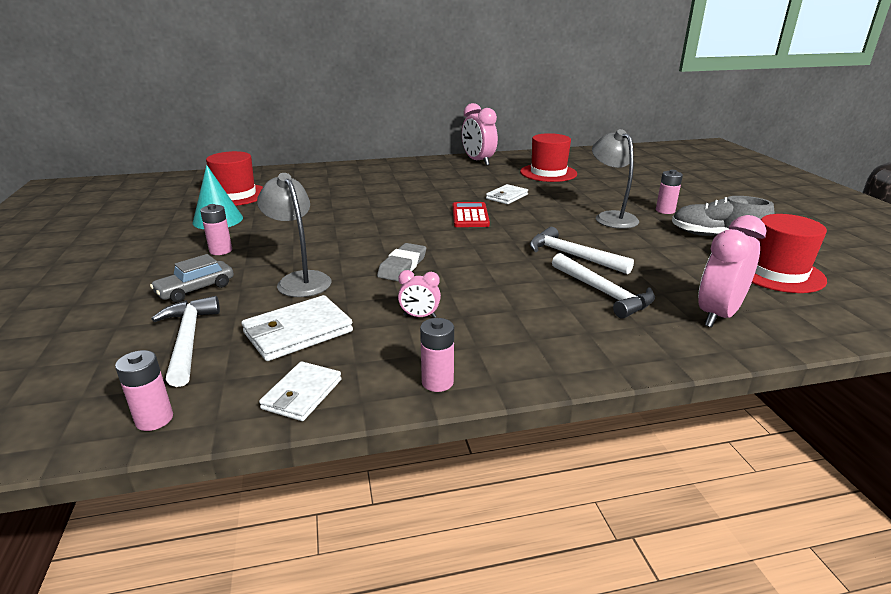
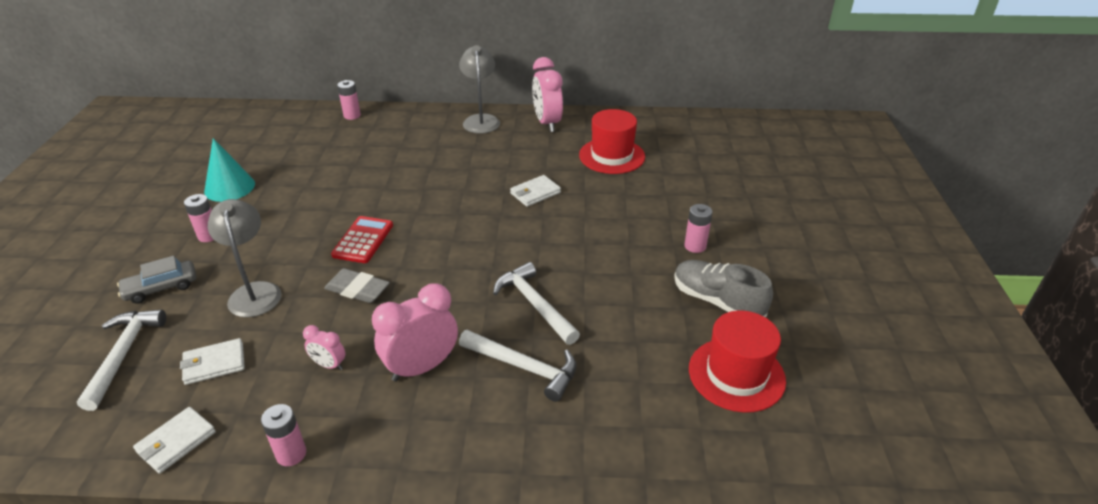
camera: 15 degrees right, 10 degrees up
pink battery [115,350,173,431] -> pink battery moved to [337,80,361,120]
red hat [206,151,263,206] -> none
white wallet [241,295,353,361] -> white wallet [180,338,245,385], size x0.66
grey eraser [377,243,426,281] -> grey eraser turned 75 degrees clockwise [324,268,390,303]
red calculator [452,202,490,227] -> red calculator moved to [331,216,393,263]
white hammer [552,253,655,319] -> white hammer turned 45 degrees counterclockwise [459,330,577,402]
grey lamp [592,129,639,229] -> grey lamp moved to [459,45,500,134]
pink clock [698,215,767,327] -> pink clock moved to [372,283,458,382]

